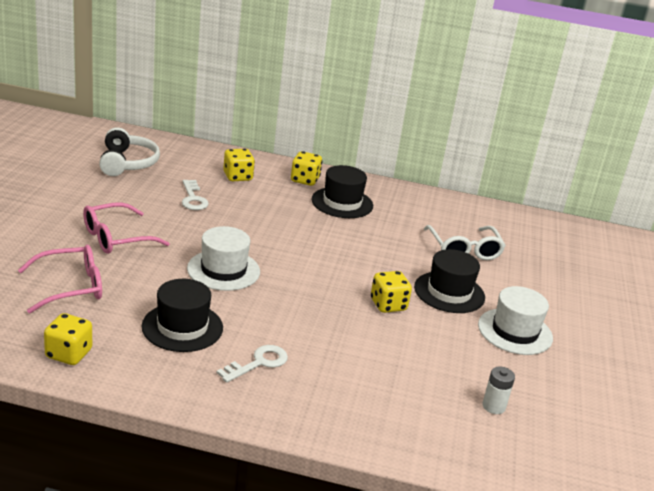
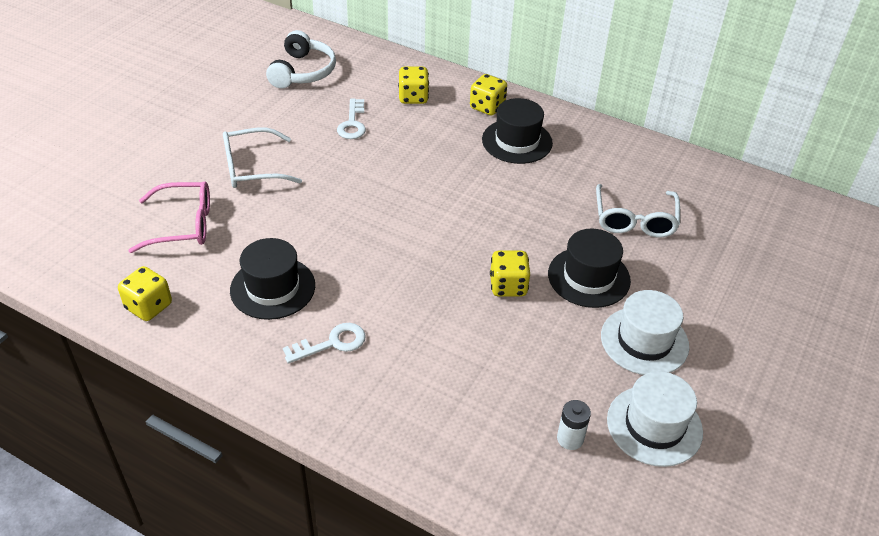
camera: 20 degrees right, 15 degrees up
pink glasses [83,202,170,254] -> white glasses [223,127,302,188]
white hat [187,226,260,291] -> white hat moved to [607,371,703,467]

